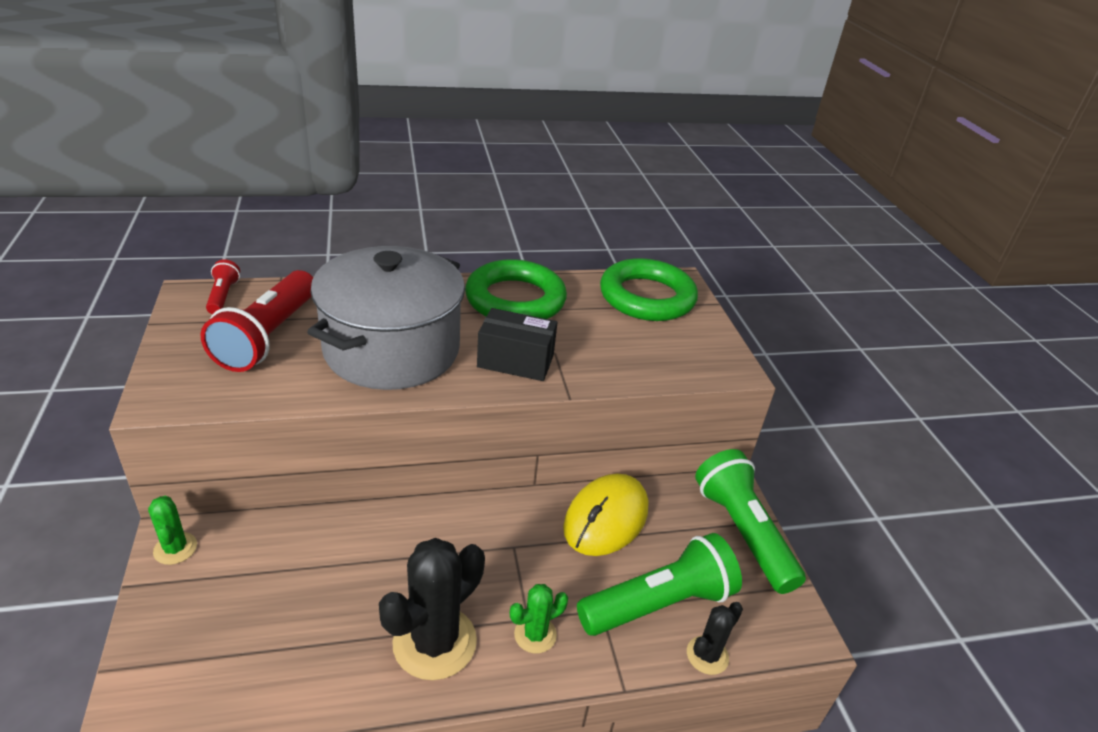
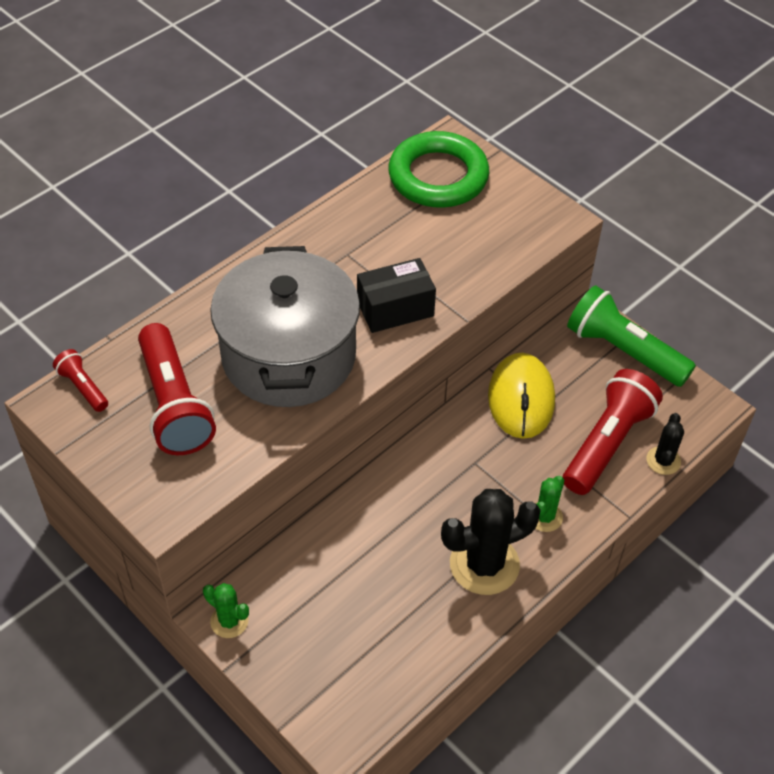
camera: 30 degrees left, 15 degrees up
black cactus [379,538,485,680] -> black cactus turned 60 degrees clockwise [441,489,541,595]
green ring [465,259,567,319] -> none
green flashlight [577,533,742,636] -> red flashlight [563,369,663,495]

